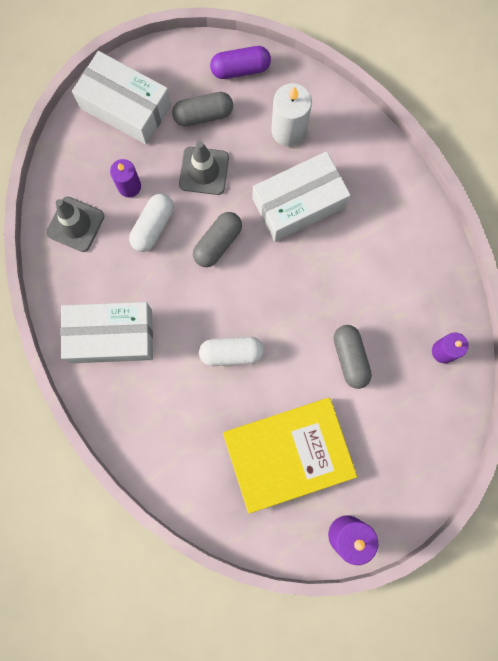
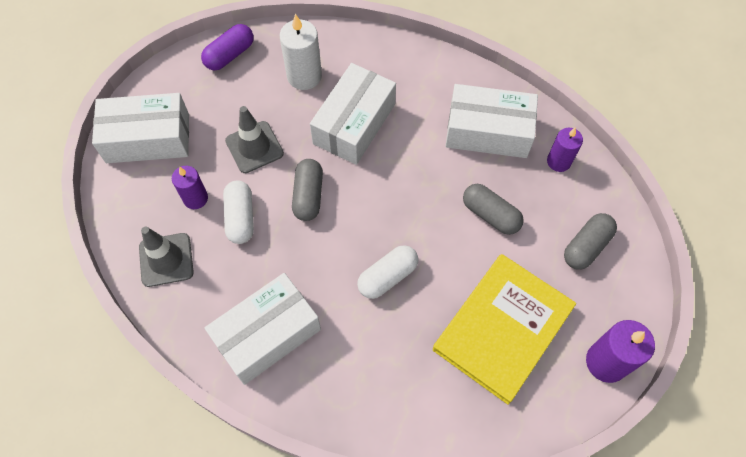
camera: 35 degrees left, 15 degrees down
grey capsule [172,92,233,126] -> grey capsule moved to [564,213,617,270]
none -> white box [445,84,538,158]

